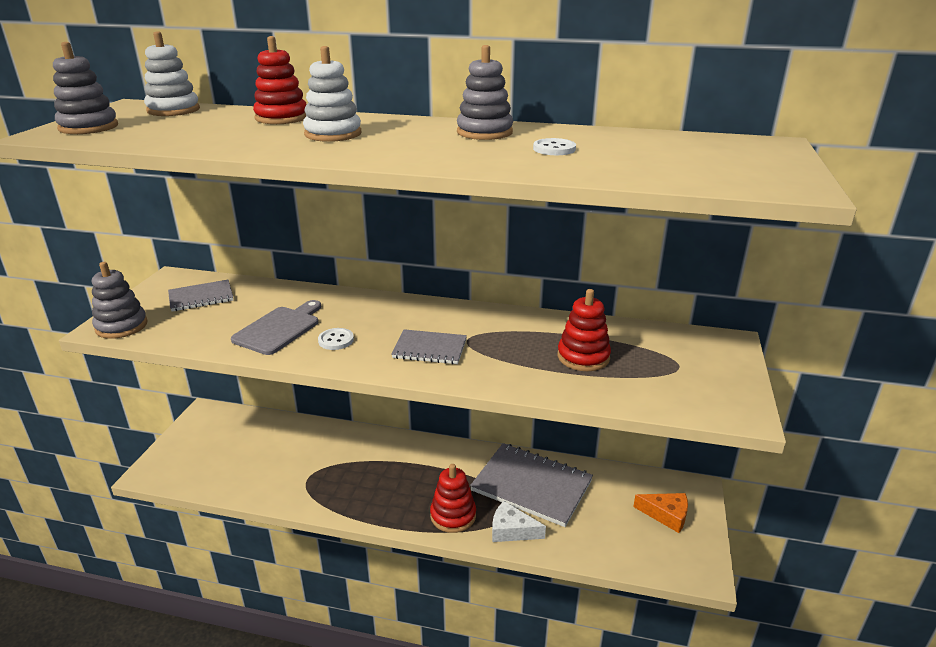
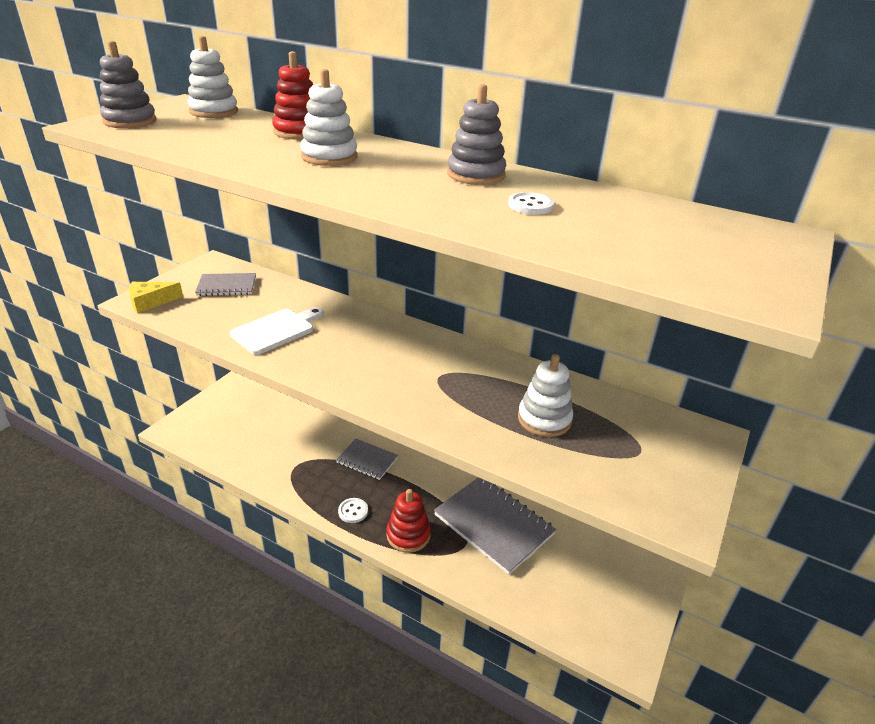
camera: 15 degrees right, 5 degrees up
grey stacking toy [92,262,148,339] -> yellow cheese [129,282,183,313]
grey cutting board [231,300,321,355] -> white cutting board [230,307,324,355]
white button [318,328,354,350] -> white button moved to [338,498,368,523]
grey notebook [391,329,467,364] -> grey notebook moved to [336,439,398,480]
white cheese [492,501,546,542] -> none
red stacking toy [558,289,611,371] -> white stacking toy [518,354,573,437]
orange cheese [633,493,688,533] -> none

